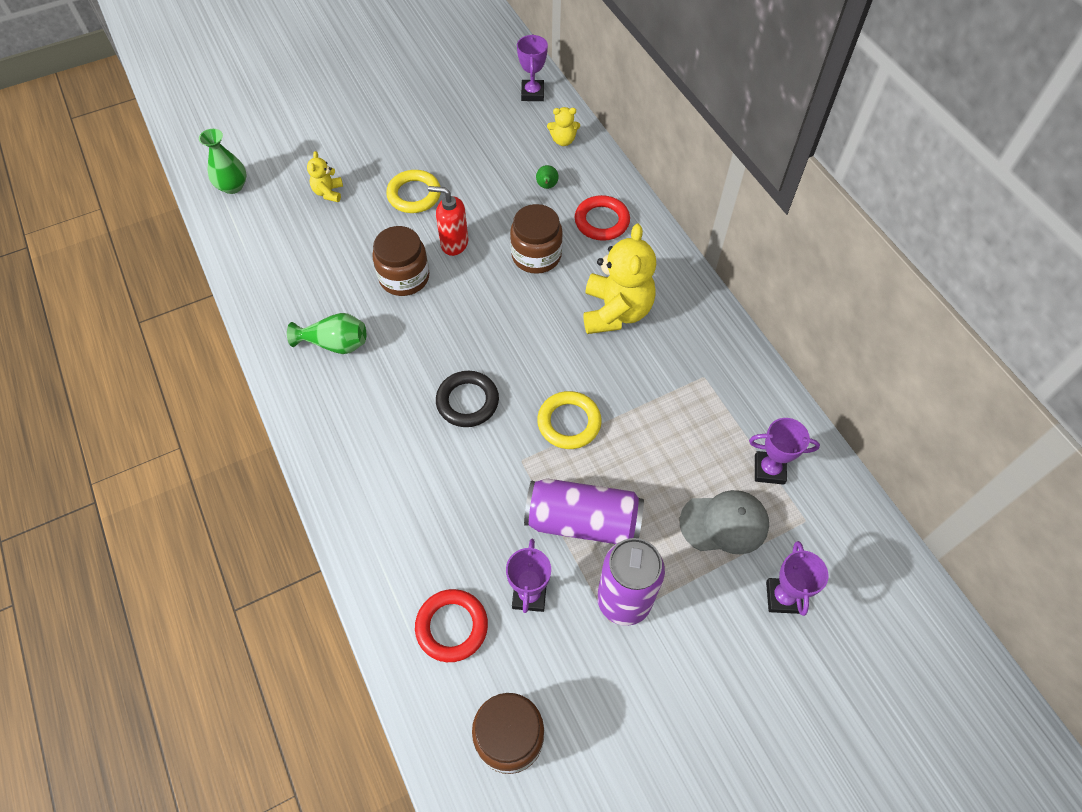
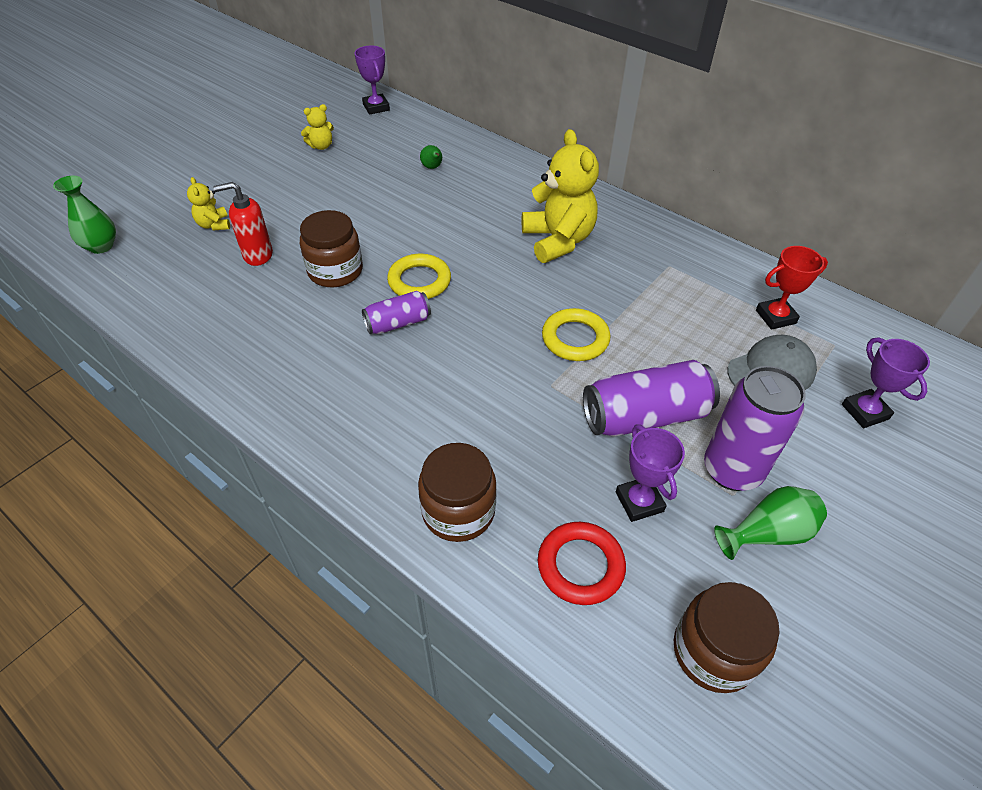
camera: 25 degrees left, 10 degrees down
green vase [287,313,366,354] -> green vase moved to [714,486,827,560]
yellow ring [386,170,441,213] -> yellow ring moved to [387,254,451,299]
red soap dispenser [428,186,468,256] -> red soap dispenser moved to [213,182,273,266]
black ring [436,371,499,427] -> none
brown jar [510,204,563,274] -> brown jar moved to [418,443,497,542]
yellow teddy bear [547,107,580,146] -> yellow teddy bear moved to [301,104,334,150]
red ring [575,195,630,241] -> none
purple trophy [749,418,820,485] -> red trophy [756,246,828,330]
none -> purple can [362,291,431,334]

